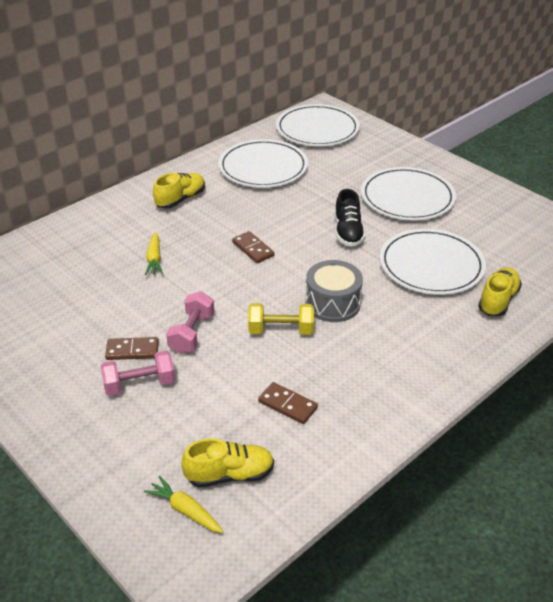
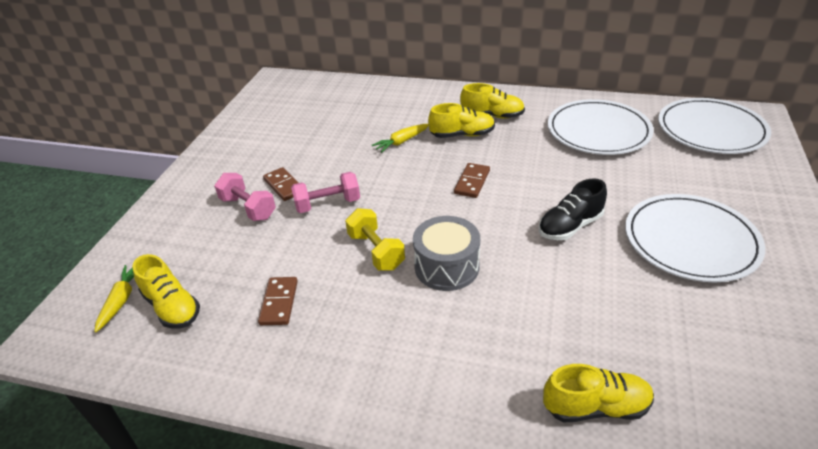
camera: 60 degrees right, 0 degrees up
white plate [380,229,486,295] -> none
none -> yellow shoe [428,103,495,138]

